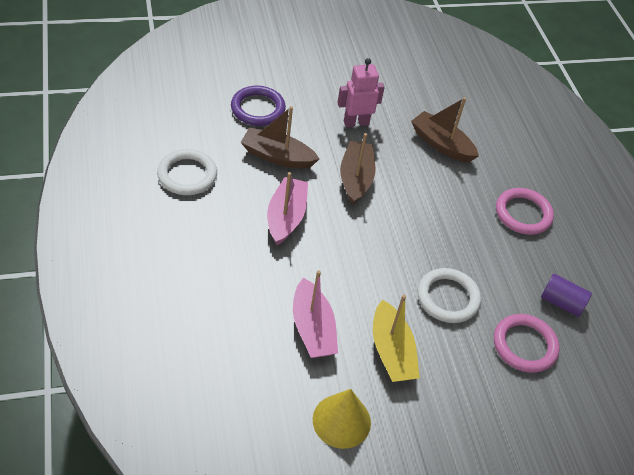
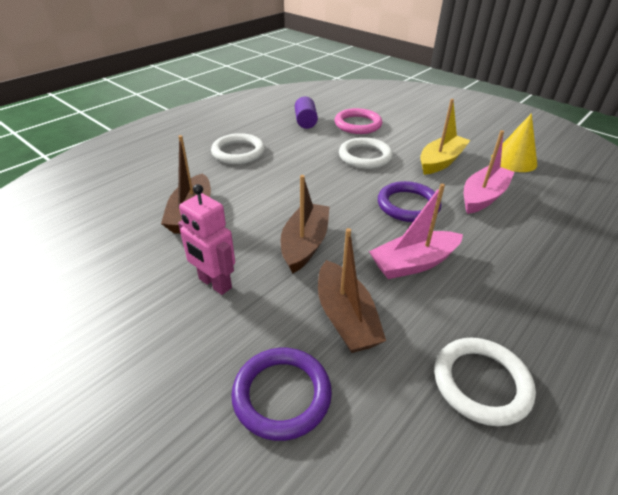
camera: 120 degrees left, 10 degrees down
brown boat [340,133,375,205] -> brown boat turned 135 degrees clockwise [281,175,330,274]
pink ring [496,188,554,235] -> white ring [211,133,265,164]
none -> purple ring [378,181,441,222]

